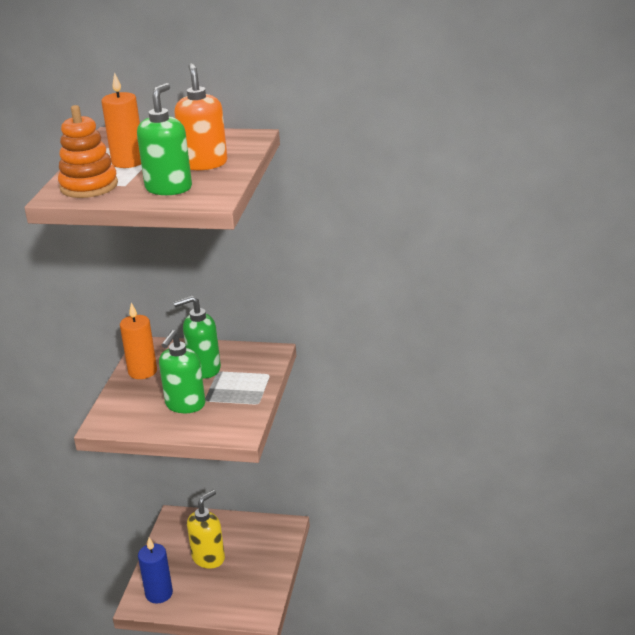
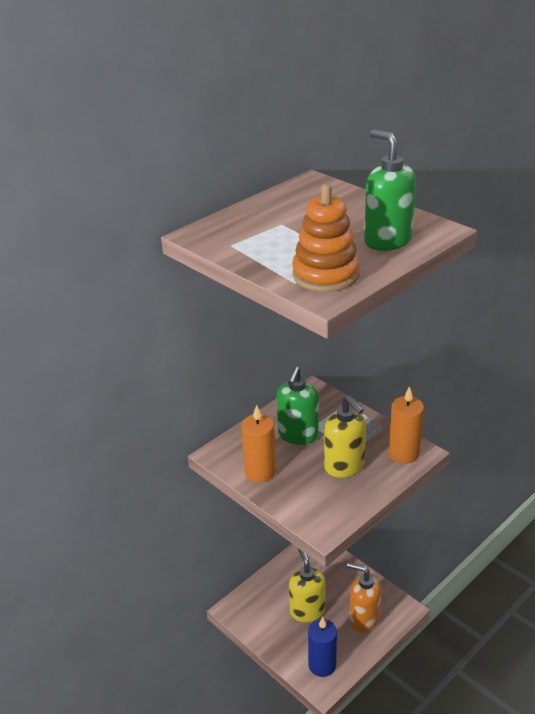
camera: 55 degrees left, 5 degrees up
orange candle [101,72,141,168] -> orange candle moved to [389,386,424,464]
green soap dispenser [159,330,205,413] -> yellow soap dispenser [324,396,366,478]
orange soap dispenser [174,63,227,171] -> orange soap dispenser moved to [347,562,382,633]

